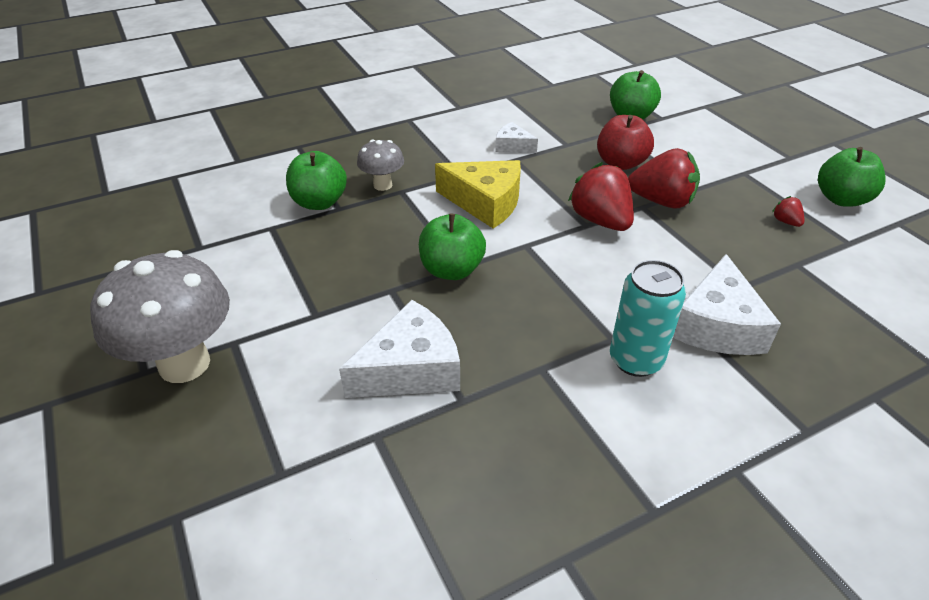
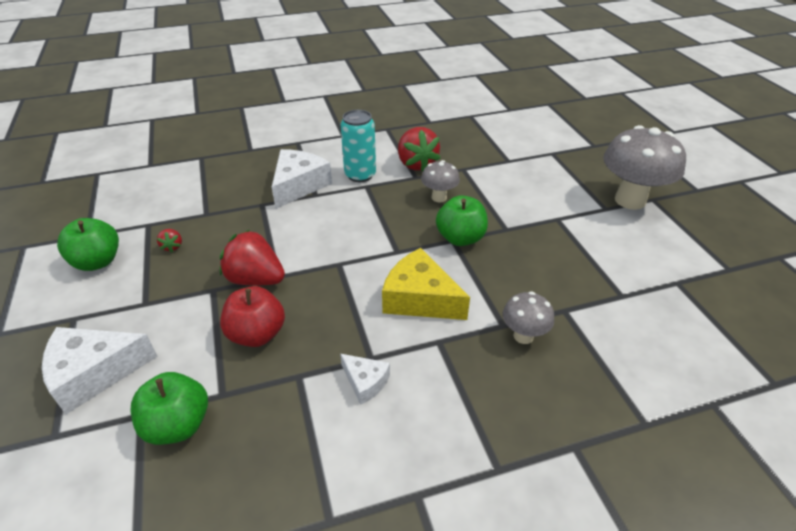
camera: 170 degrees left, 0 degrees up
green apple [286,151,347,210] -> none
white cheese [339,300,460,398] -> white cheese moved to [42,327,158,414]
red strawberry [568,162,634,231] -> red strawberry moved to [398,127,440,171]
none -> grey mushroom [421,160,460,203]

